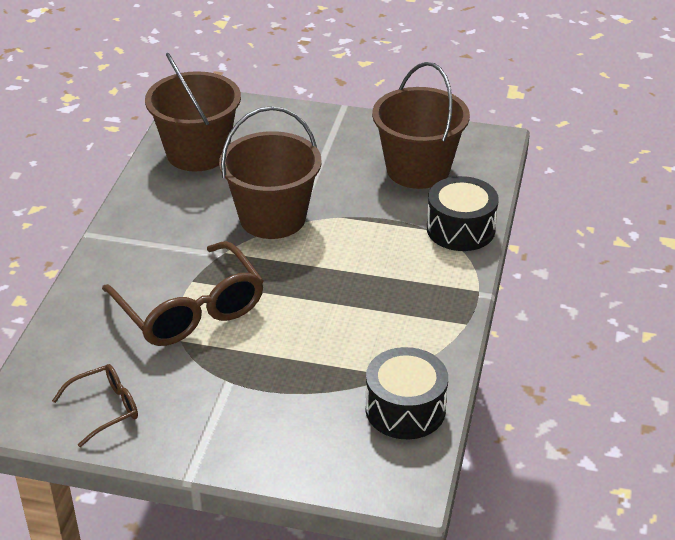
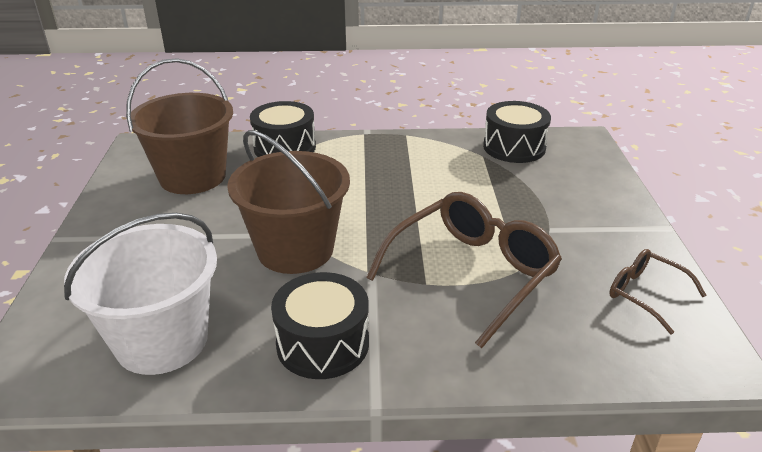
camera: 105 degrees left, 5 degrees down
brown bucket [145,53,241,171] -> white bucket [64,213,217,375]
none -> black drum [271,272,369,379]

